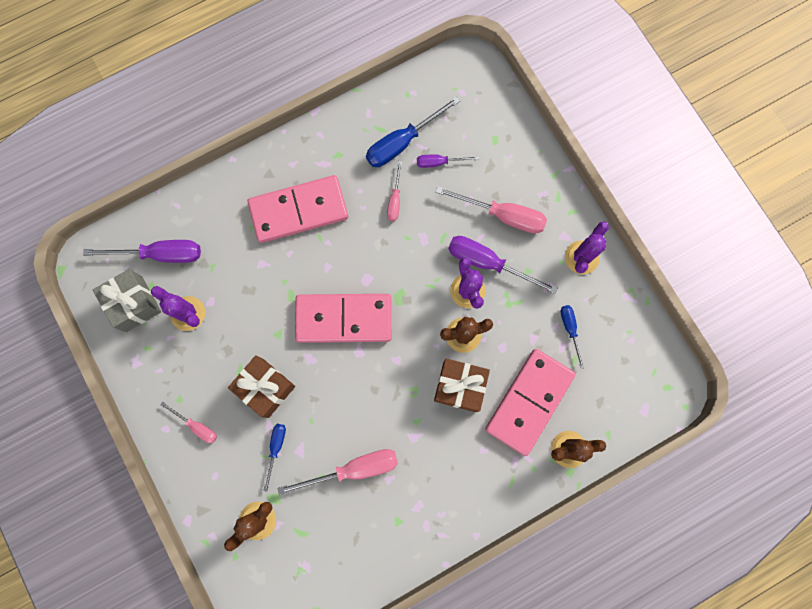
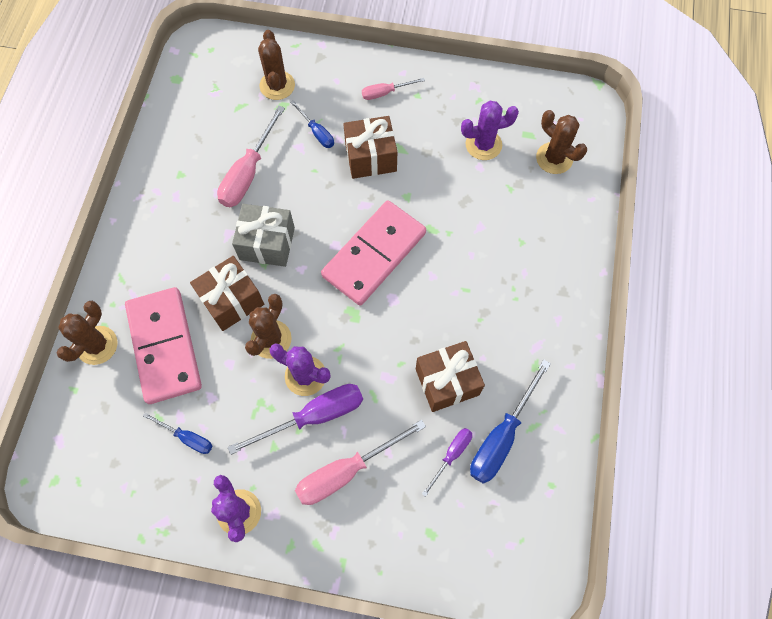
camera: 130 degrees right, 10 degrees down
purple screwdriver [83,240,201,263] -> brown cactus [536,110,587,174]
grey gift [93,269,161,332] -> grey gift moved to [232,204,295,267]
pink domino [248,175,348,243] -> none
blue screwdriver [366,96,460,167] -> blue screwdriver turned 150 degrees counterclockwise [470,359,551,484]
pink screwdriver [387,161,402,221] -> brown gift [416,341,485,412]

